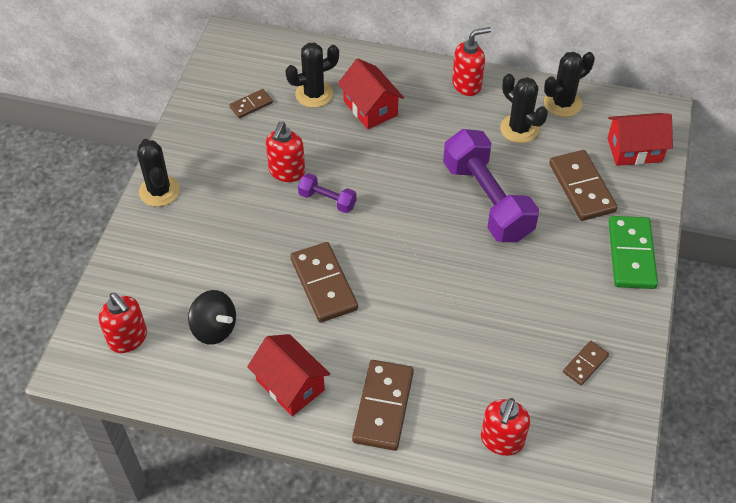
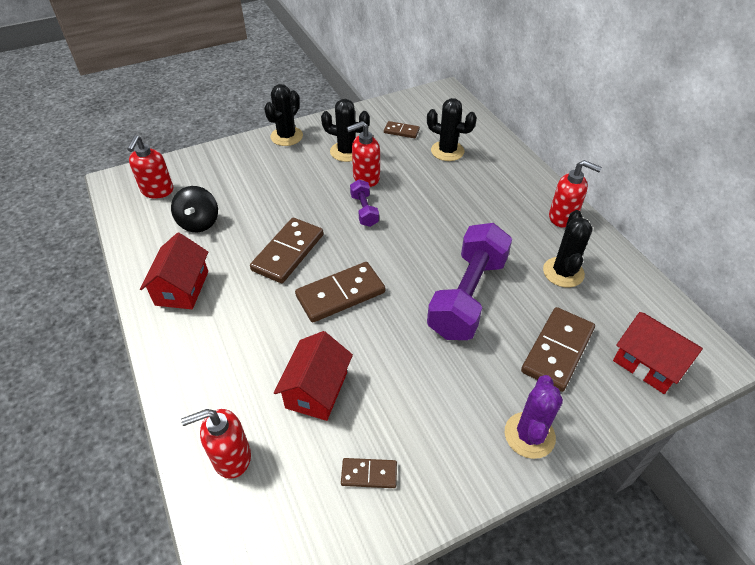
camera: 50 degrees right, 5 degrees down
red house [338,59,404,129] -> red house moved to [274,331,353,421]
brown domino [352,360,414,451] -> brown domino moved to [295,262,385,322]
black cactus [544,52,595,117] -> black cactus moved to [321,99,370,162]
green domino [608,216,658,289] -> purple cactus [505,375,563,459]

